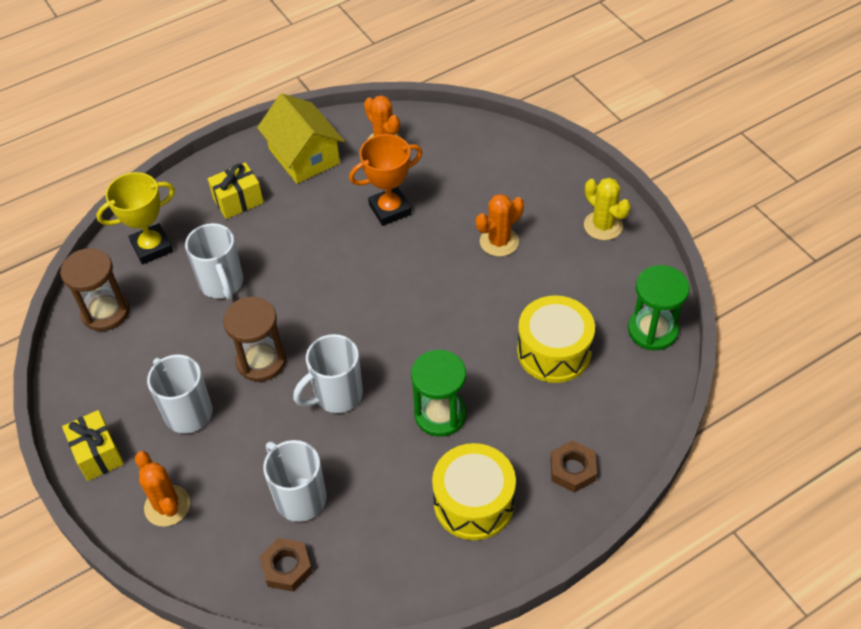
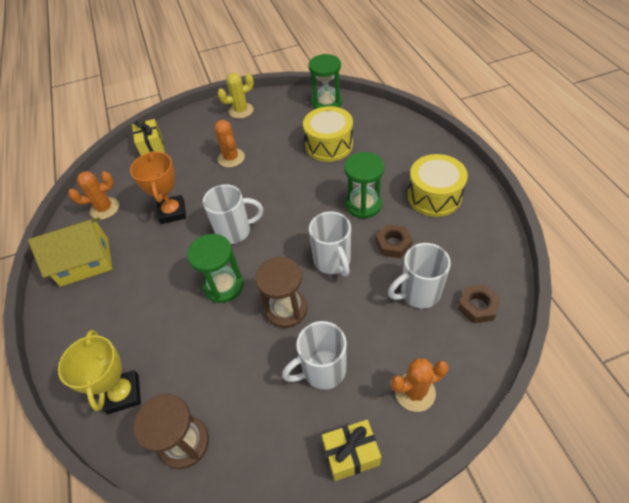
camera: 75 degrees left, 0 degrees up
white mug [185,223,243,300] -> white mug moved to [203,184,263,244]
yellow gift [208,162,264,219] -> yellow gift moved to [132,119,165,156]
brown nut [550,440,597,493] -> brown nut moved to [376,224,413,258]
none -> green hourglass [187,234,243,303]

